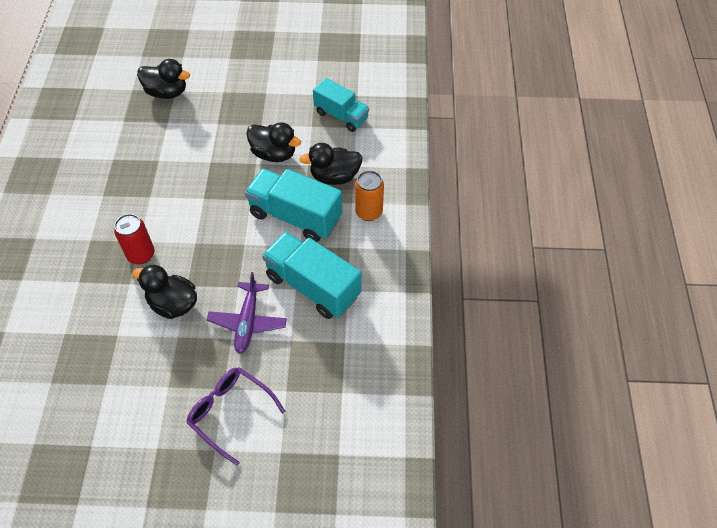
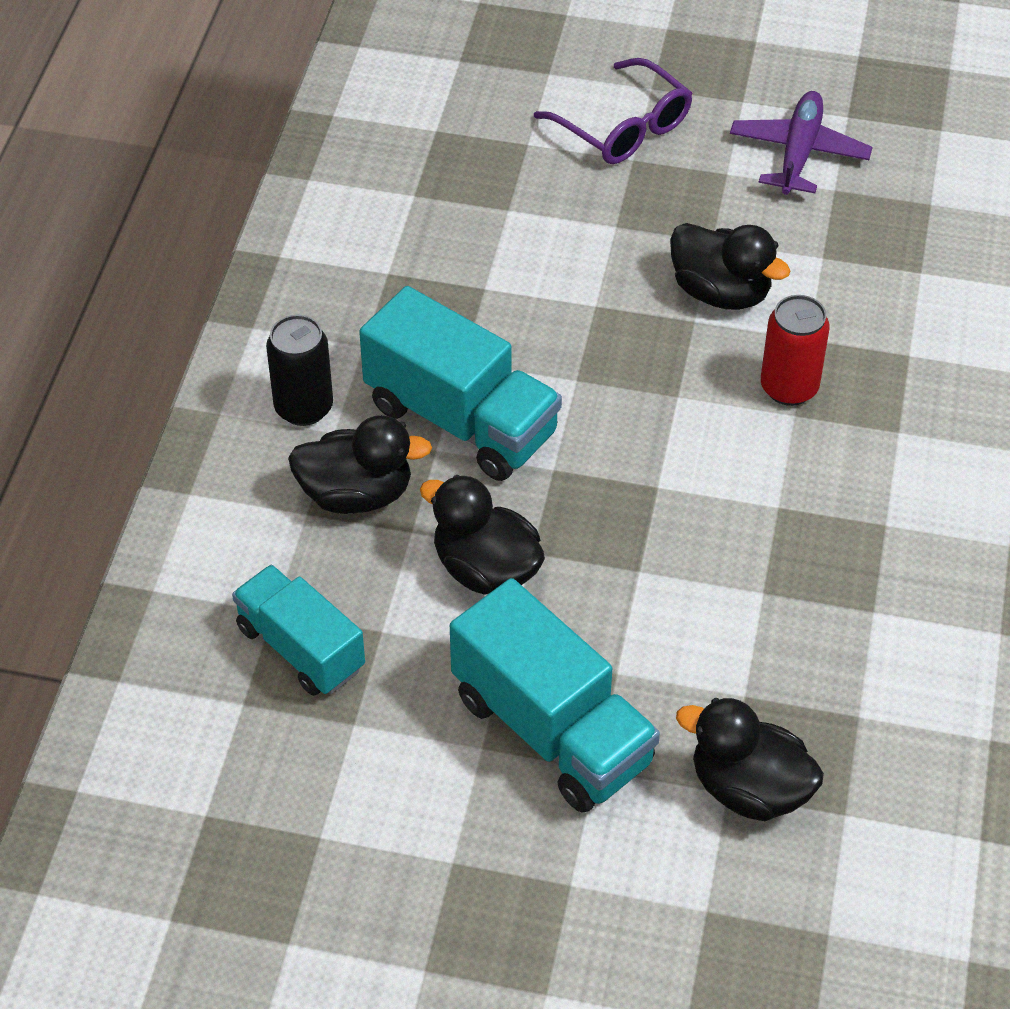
camera: 170 degrees left, 5 degrees down
purple plane [207,272,287,354] -> purple plane moved to [730,91,873,195]
turquoise truck [262,232,361,319] -> turquoise truck moved to [450,578,660,813]
orange can [355,171,384,221] -> black can [266,315,333,426]

